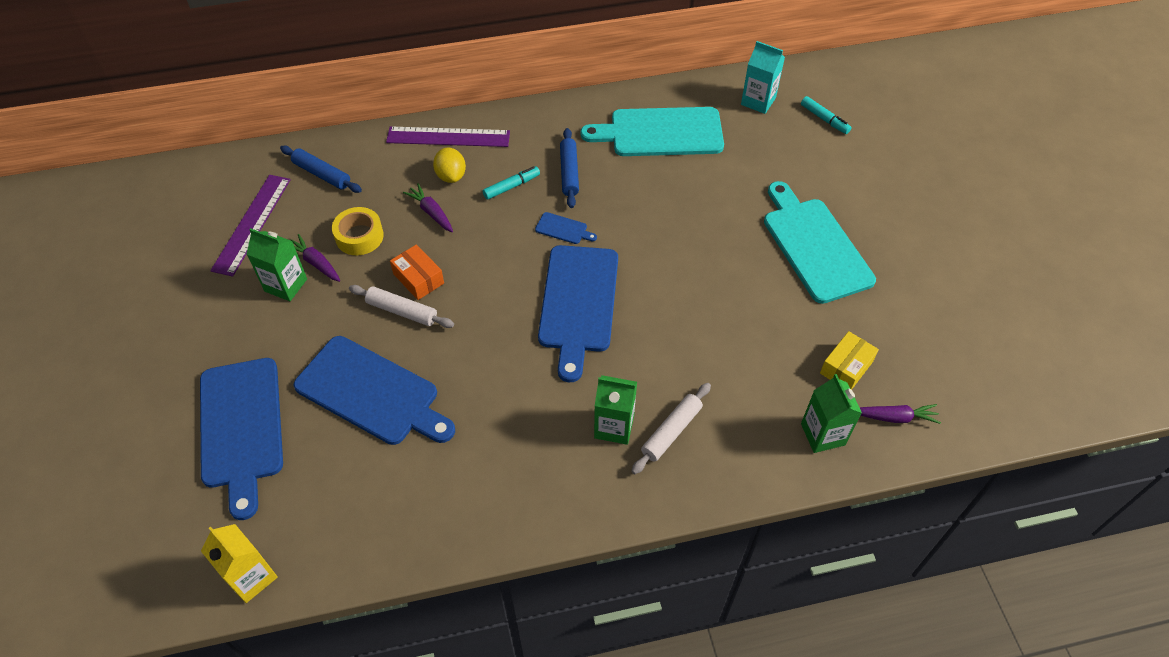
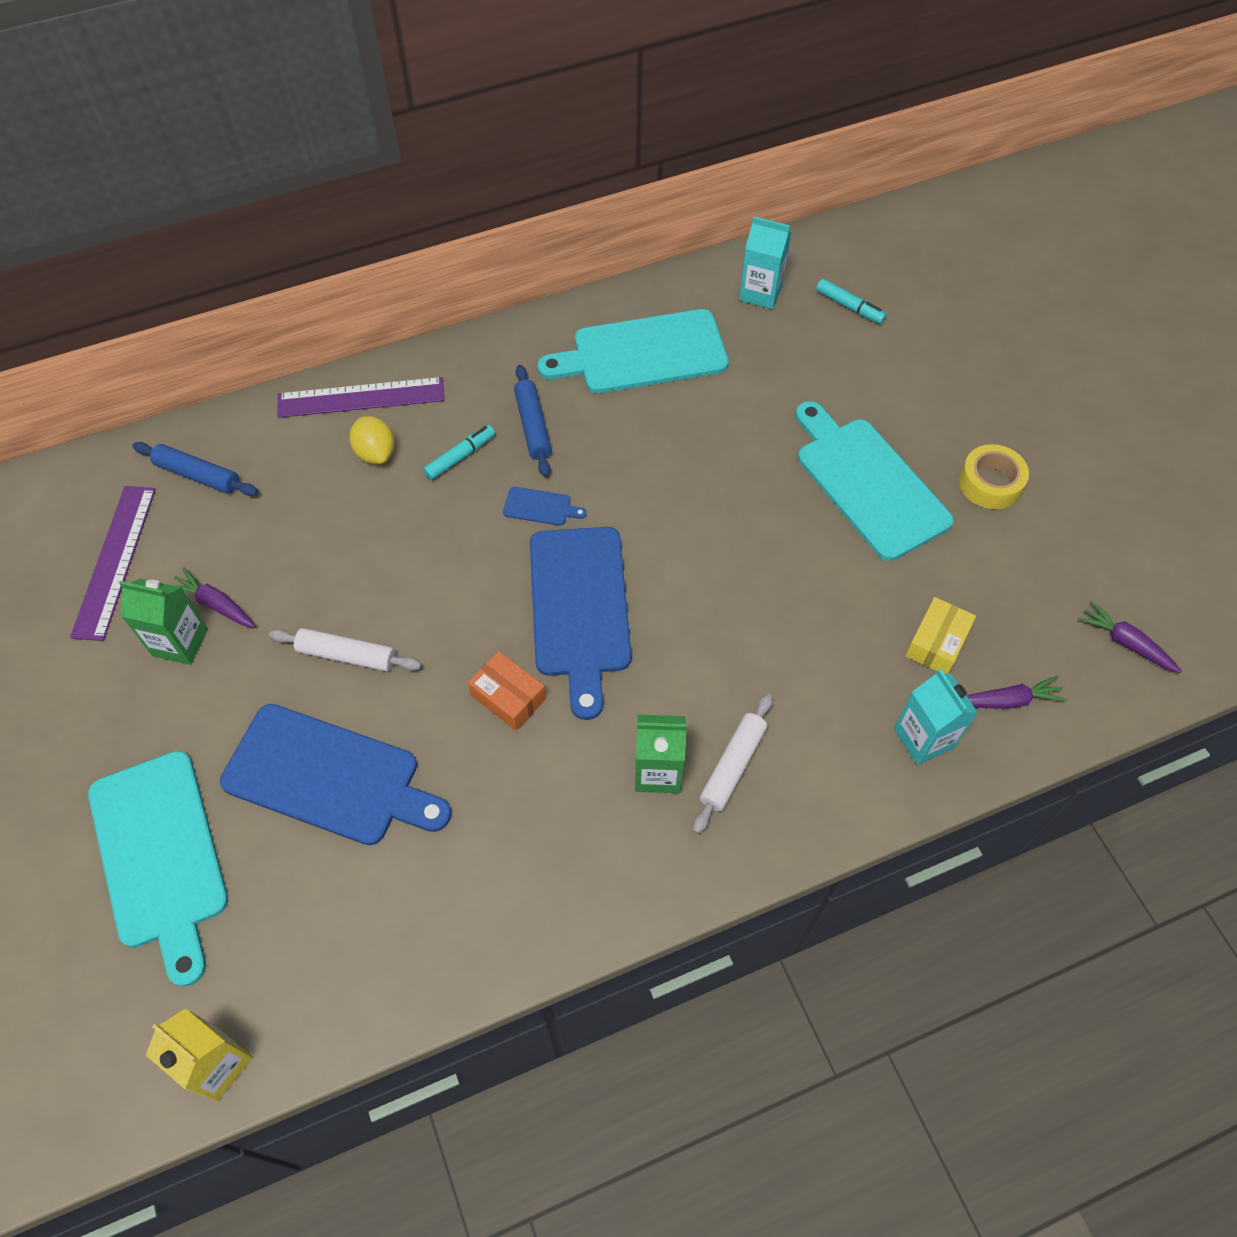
camera: 10 degrees left, 5 degrees up
blue cutting board [200,358,283,520] -> turquoise cutting board [88,751,228,987]
yellow tape [332,207,384,255] -> yellow tape moved to [959,444,1029,509]
orange box [390,244,444,300] -> orange box moved to [468,651,546,731]
purple carrot [403,183,453,232] -> purple carrot moved to [1078,601,1182,673]
green carton [801,374,862,453] -> turquoise carton [894,669,978,765]

